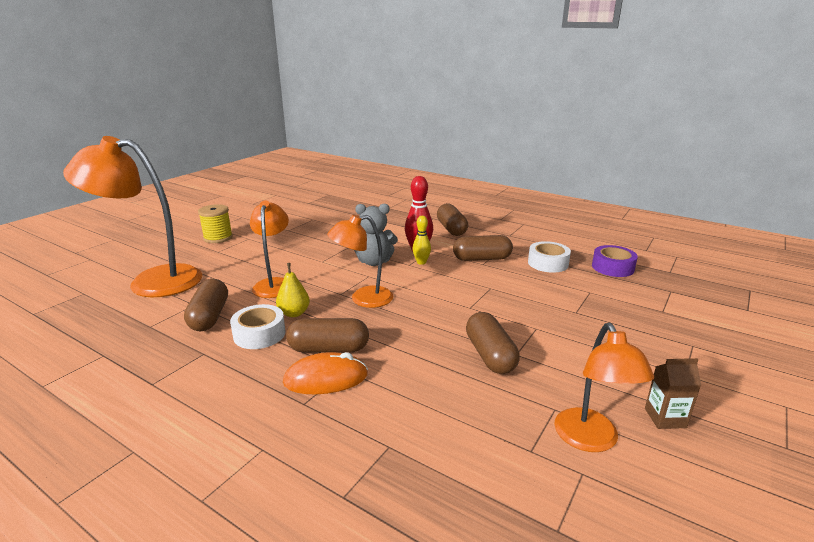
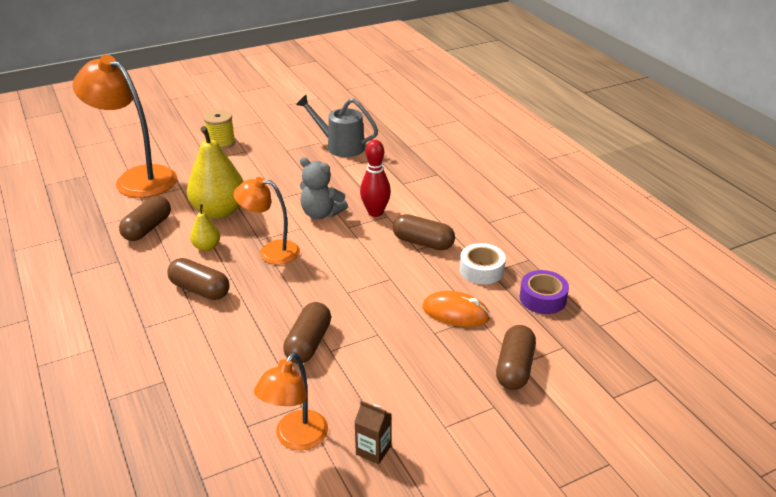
camera: 30 degrees right, 10 degrees up
white tape [230,304,286,349] -> none
orange lamp [250,201,289,298] -> yellow pear [187,126,244,219]
orange mouse [283,352,368,394] -> orange mouse moved to [422,291,491,327]
yellow bowling pin [413,216,431,265] -> none
brown capsule [437,203,468,236] -> brown capsule moved to [496,325,536,390]
none -> grey watering can [296,95,378,157]

